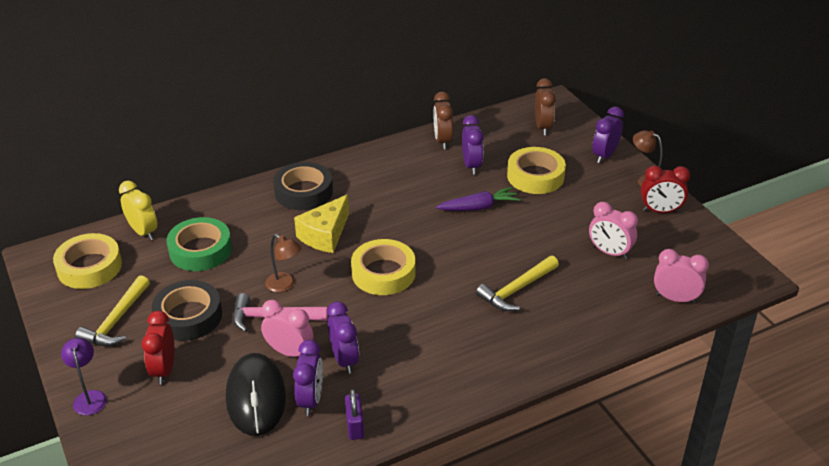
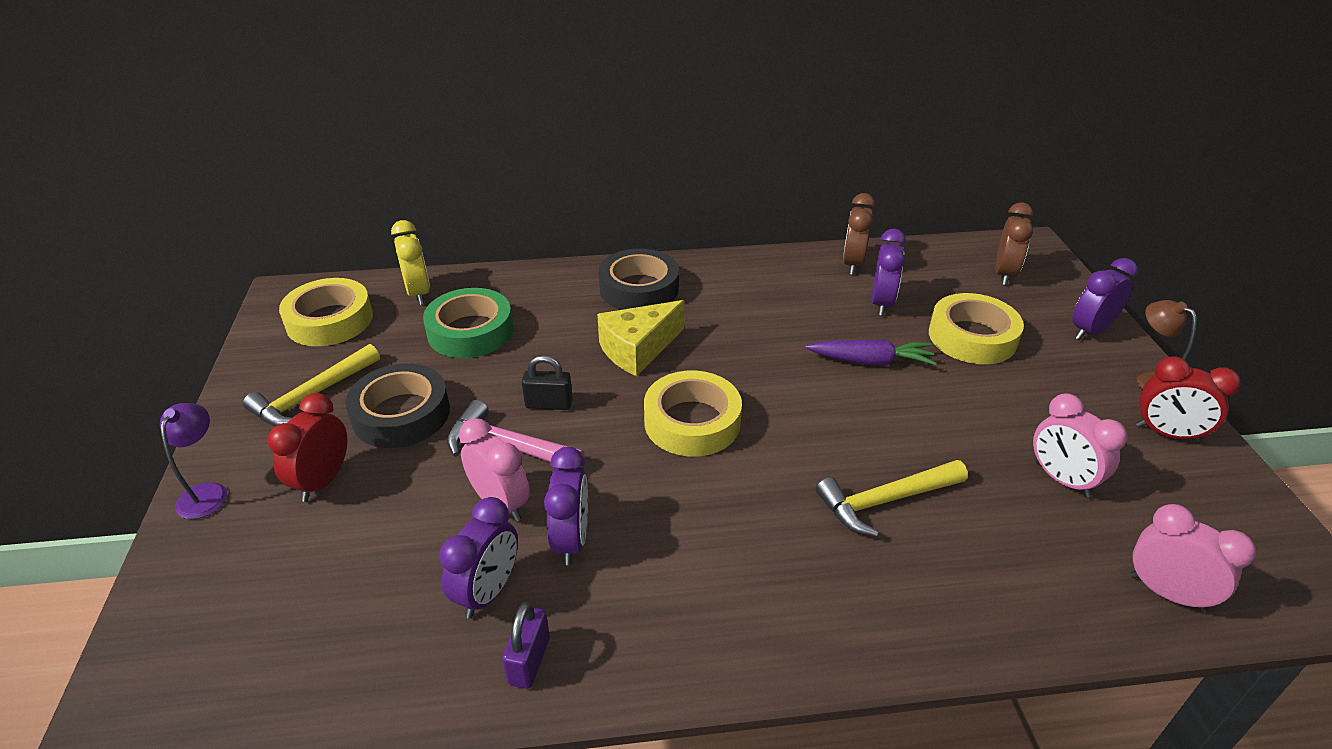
camera: 20 degrees right, 0 degrees up
black mouse [226,353,286,436] -> none
brown lamp [265,234,301,292] -> black padlock [522,355,573,410]

